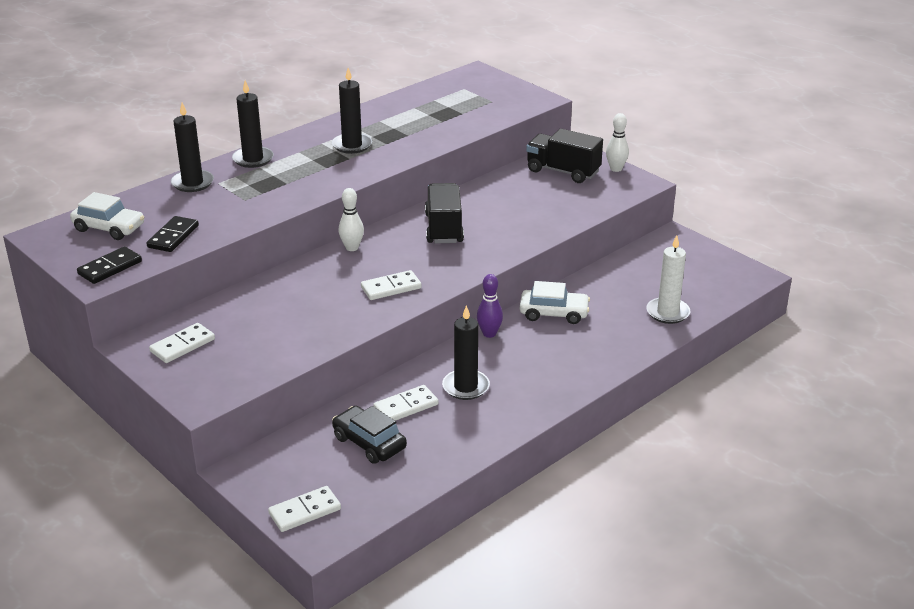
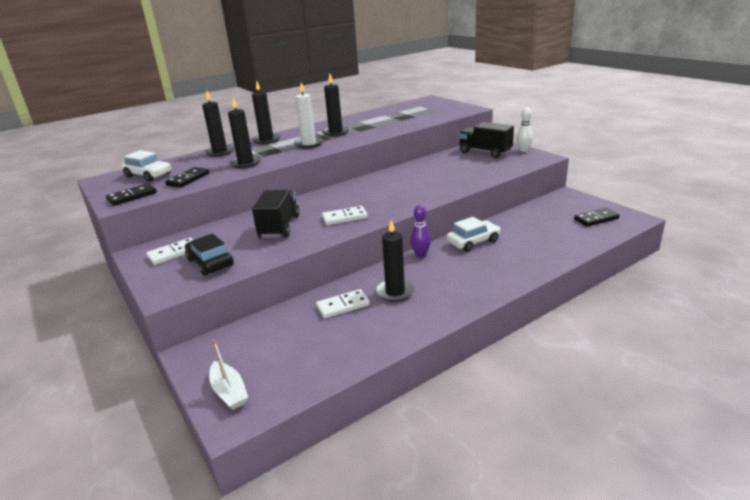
camera: 10 degrees right, 5 degrees down
white domino [268,486,341,532] -> white boat [209,340,248,410]
black car [332,406,407,464] -> black car moved to [185,233,234,276]
white bowling pin [339,188,364,251] -> none
black truck [425,183,464,243] -> black truck moved to [252,190,300,238]
white car [520,281,590,324] -> white car turned 45 degrees counterclockwise [447,217,501,252]
white candle [646,235,691,324] -> white candle moved to [294,82,323,148]
none -> black candle [228,97,261,168]
none -> black domino [574,208,620,227]

